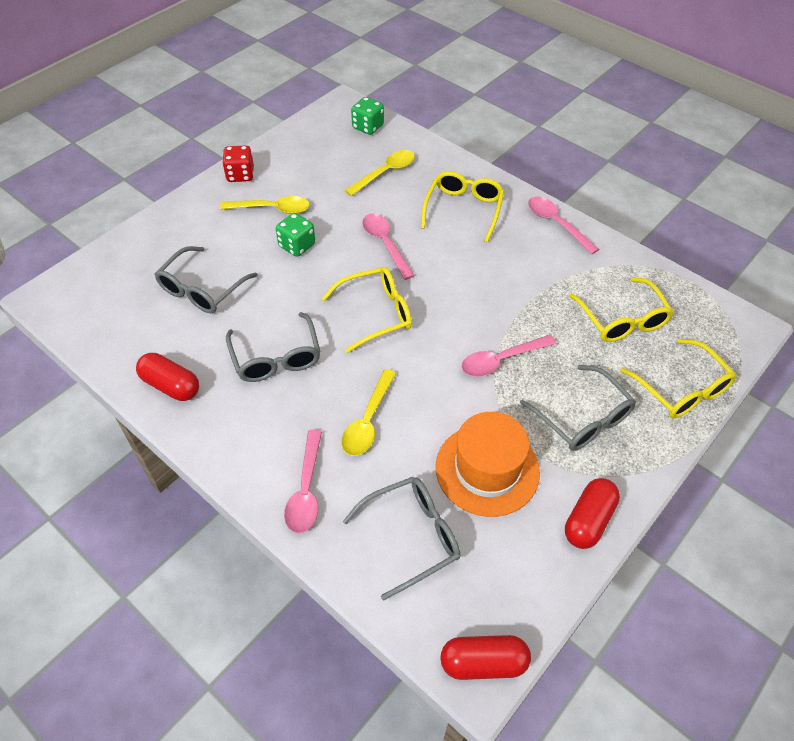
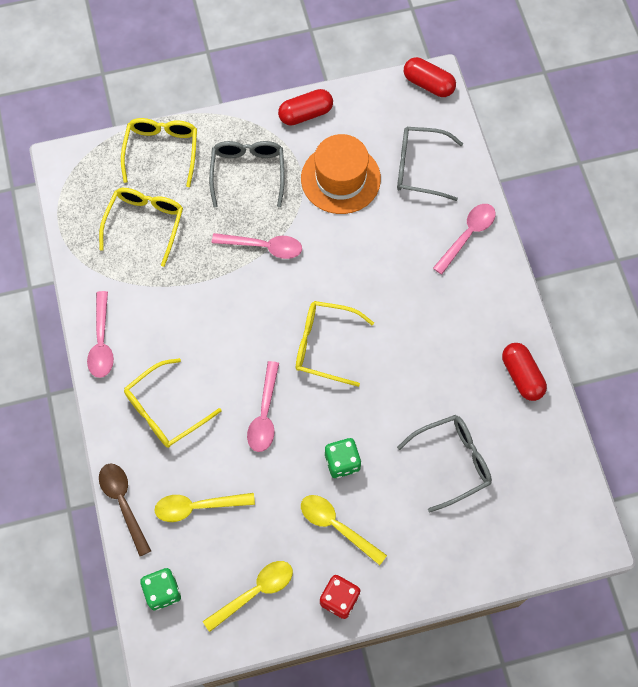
camera: 145 degrees left, 15 degrees up
grey glasses [226,312,321,382] -> none
yellow spoon [341,369,396,456] -> yellow spoon moved to [203,561,293,632]
none -> brown spoon [99,463,151,556]

